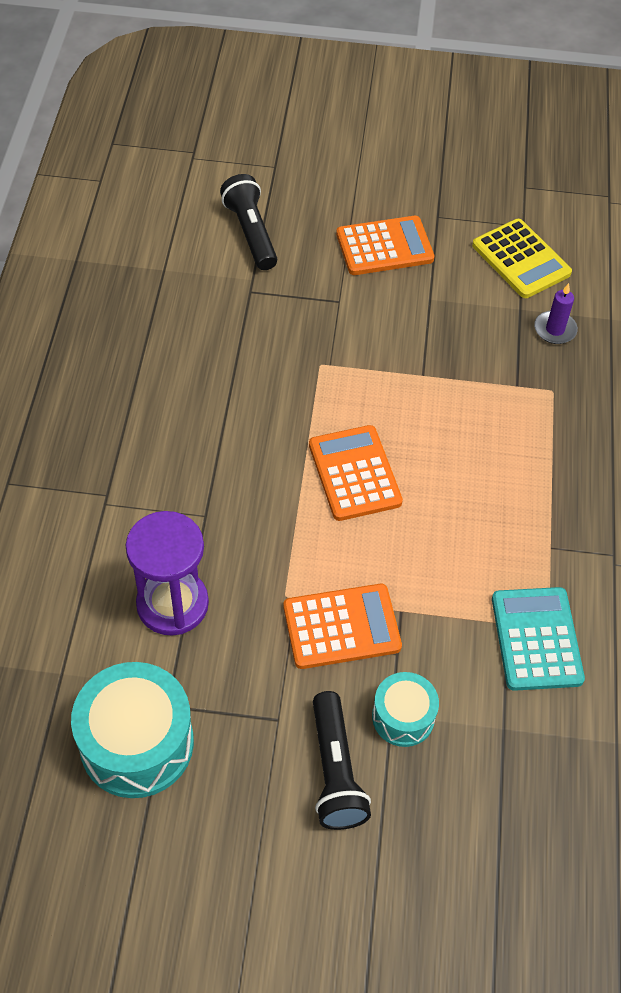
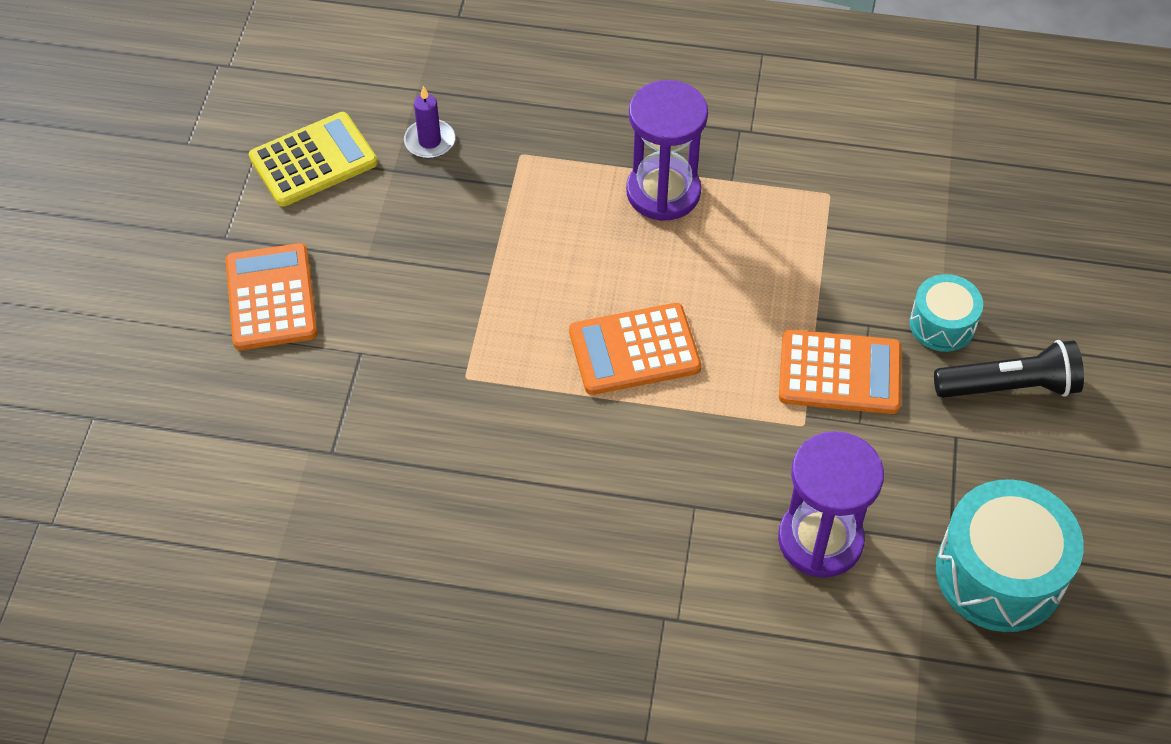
camera: 85 degrees left, 0 degrees up
black flashlight [220,174,277,270] -> none
orange calculator [283,584,402,669] -> orange calculator turned 105 degrees clockwise [779,329,902,414]
turquoise calculator [492,587,585,691] -> none
none -> purple hourglass [626,80,708,221]

